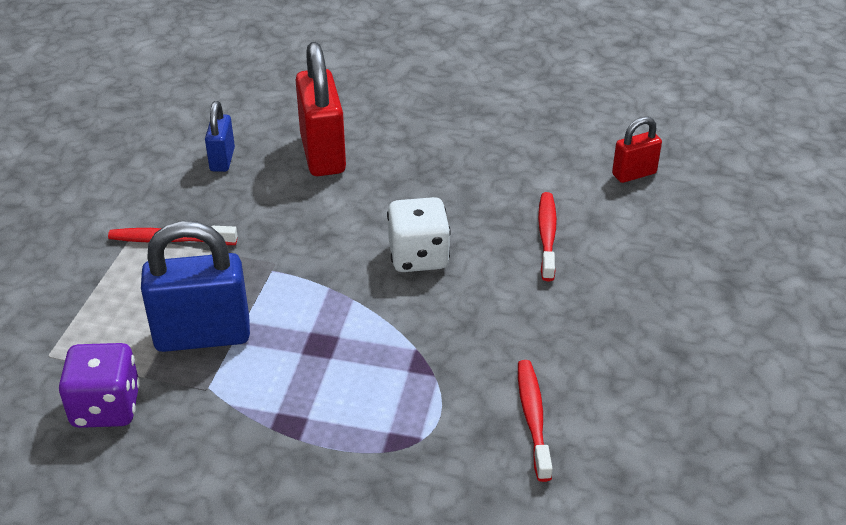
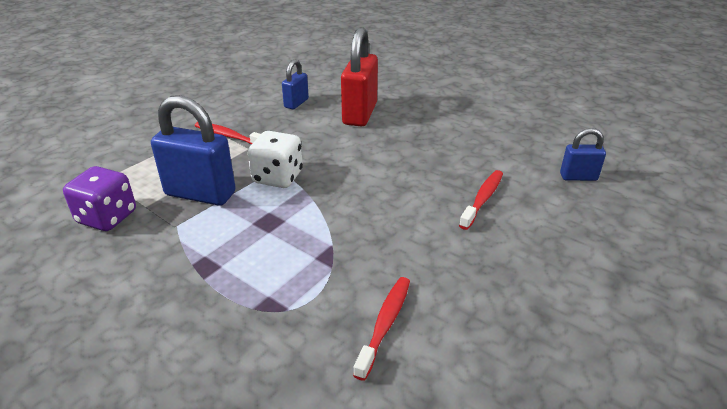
camera: 25 degrees right, 5 degrees down
white dice [387,197,451,272] -> white dice moved to [248,131,303,188]
red padlock [612,117,662,183] -> blue padlock [560,128,606,181]

